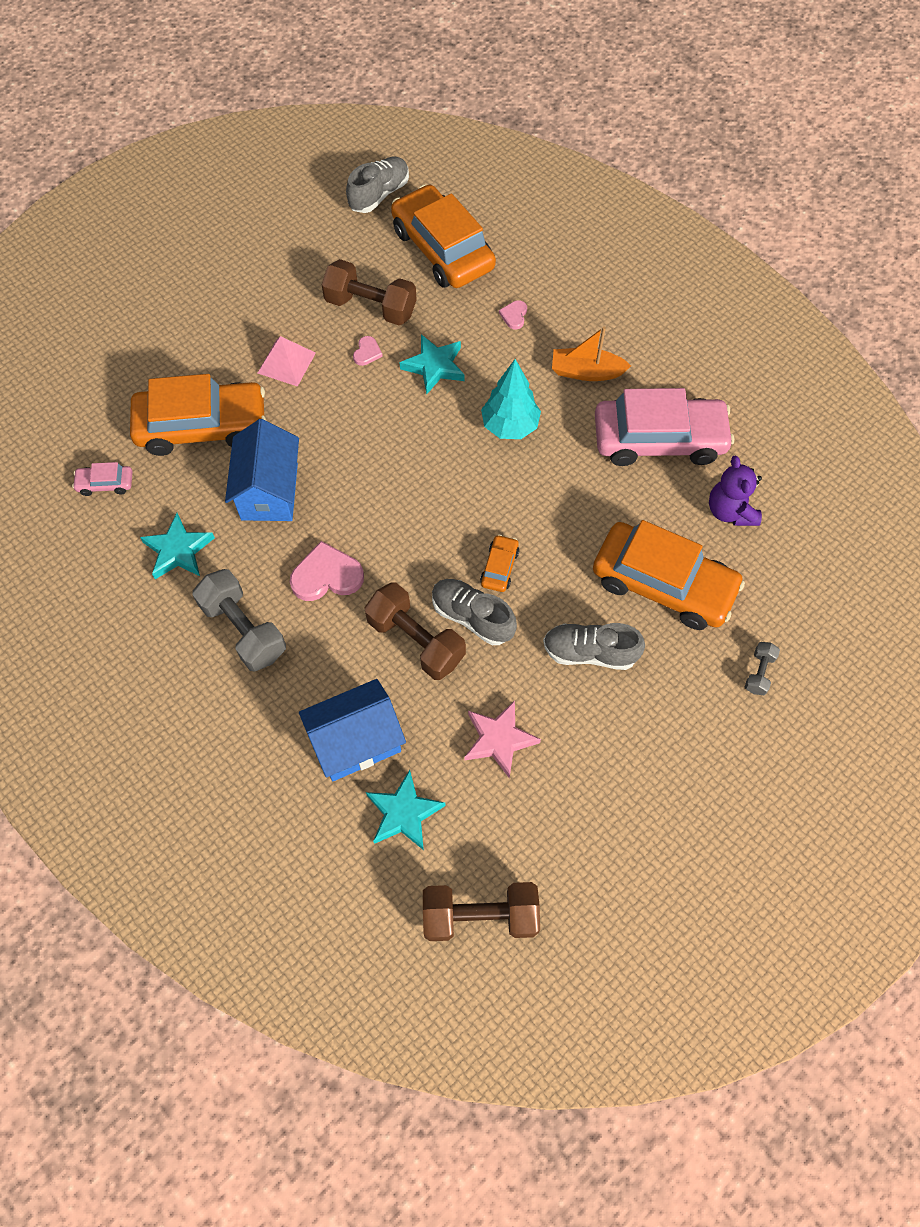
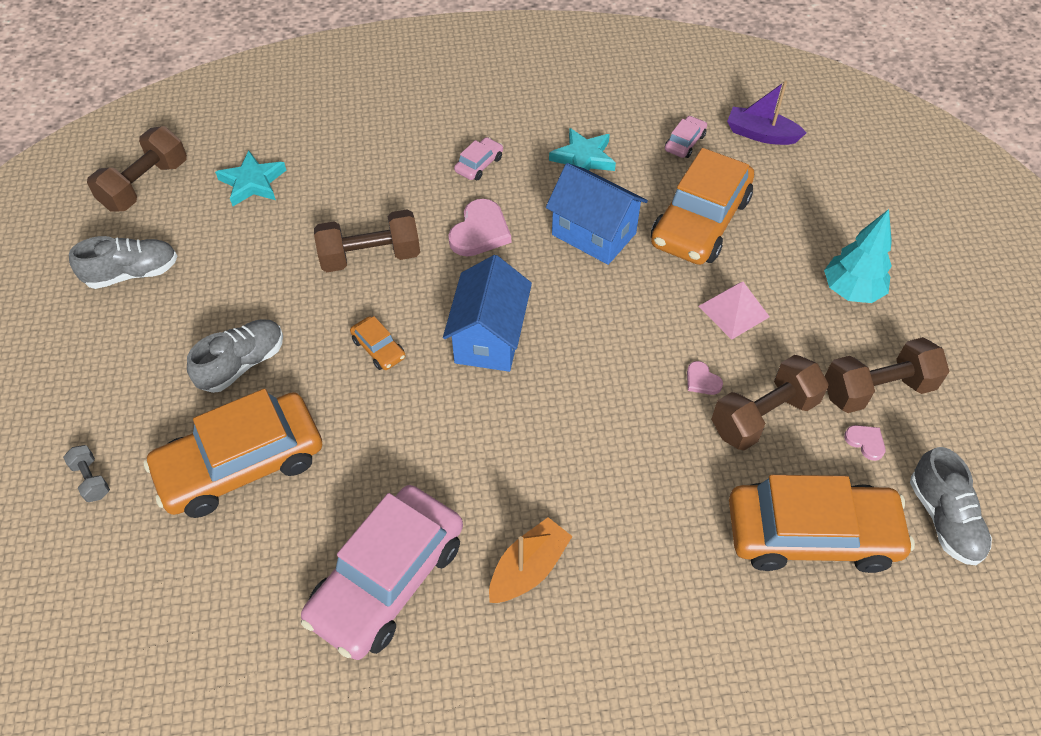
camera: 125 degrees right, 10 degrees down
grey dumbbell [192,569,286,672] -> pink car [454,137,503,180]
blue house [299,679,406,781] -> blue house moved to [443,255,532,372]
turquoise star [400,334,465,394] -> none
grey shoe [432,579,517,645] -> grey shoe moved to [69,236,177,289]
pink star [464,700,541,778] -> none
turquoise tree [481,359,541,439] -> turquoise tree moved to [824,209,892,303]
pink heart [499,300,527,330] -> pink heart moved to [844,425,886,461]
purple teddy bear [709,456,762,526] -> none
none -> purple boat [727,81,806,145]
none -> brown dumbbell [825,337,950,413]

